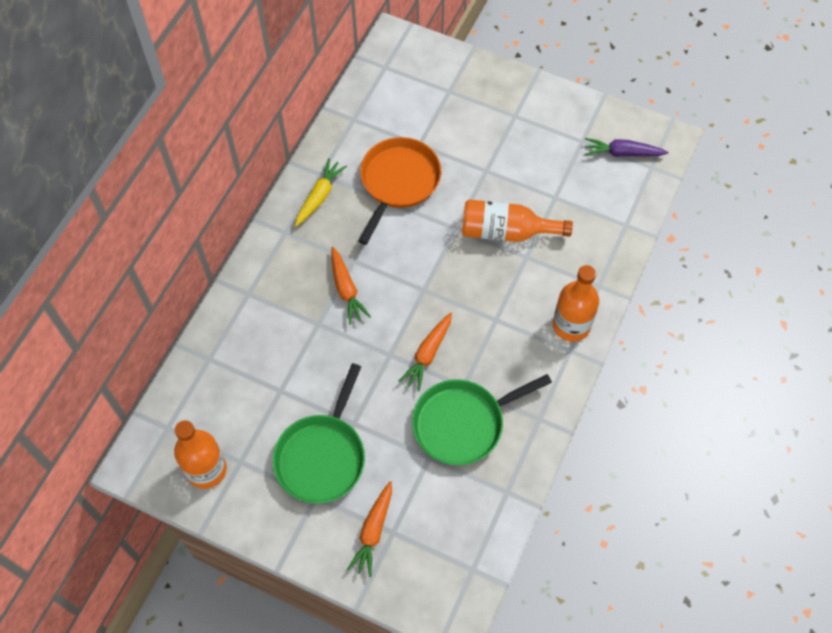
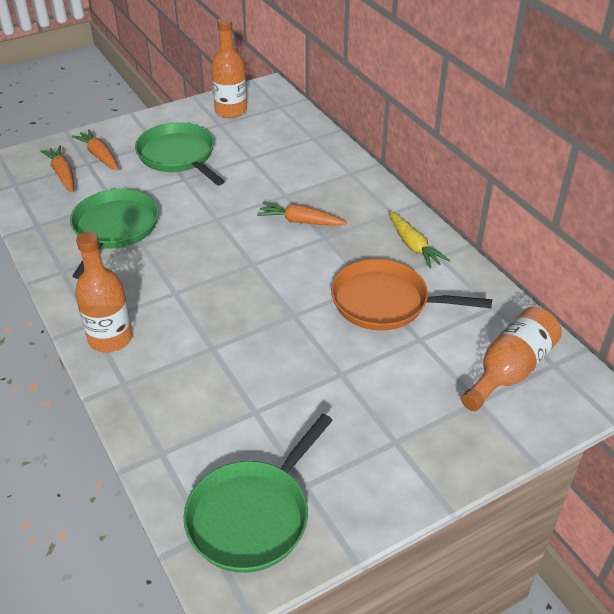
camera: 125 degrees right, 20 degrees down
orange pan [358,137,441,245] -> orange pan turned 135 degrees clockwise [331,259,492,331]
orange carrot [399,312,452,391] -> orange carrot moved to [40,145,74,192]
orange bottle [462,199,573,242] -> orange bottle moved to [461,307,562,411]
purple carrot [585,138,668,157] -> green pan [184,414,333,573]

